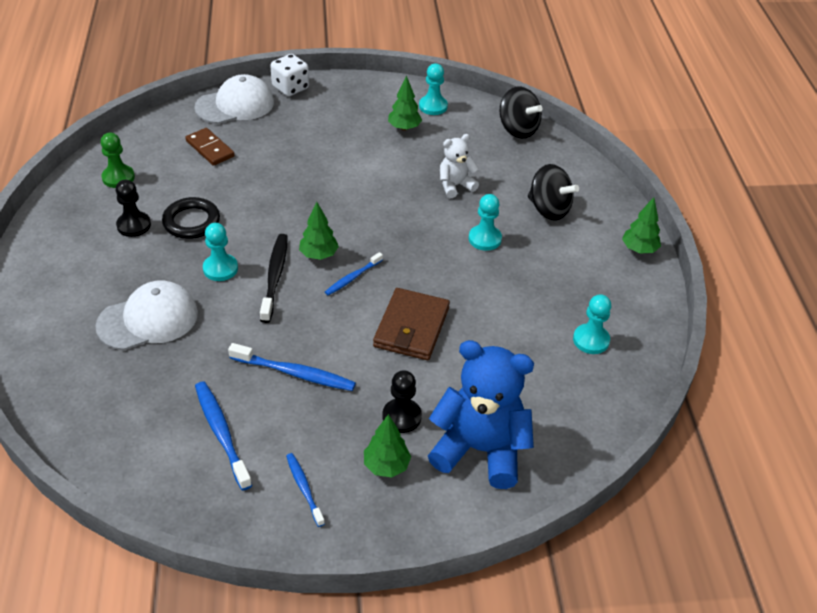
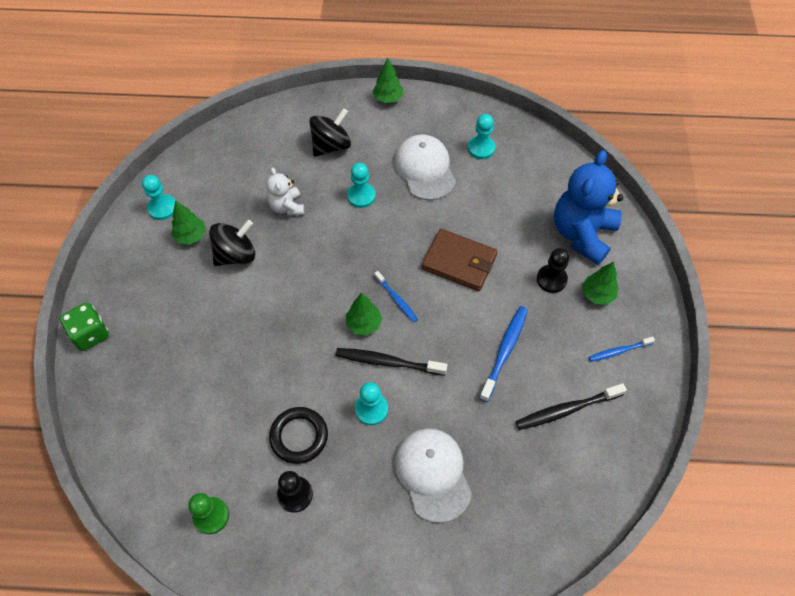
camera: 80 degrees left, 15 degrees up
brown domino [185,128,235,166] -> none
white cap [194,74,274,124] -> white cap moved to [394,135,456,200]
blue toothbrush [195,382,252,490] -> black toothbrush [515,383,627,430]
white dice [270,54,309,96] -> green dice [60,302,109,351]
black spinning top [500,86,542,139] -> black spinning top moved to [209,220,255,266]

